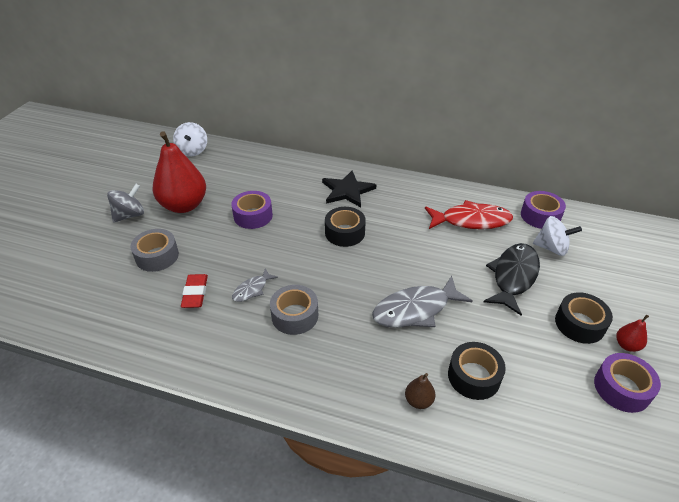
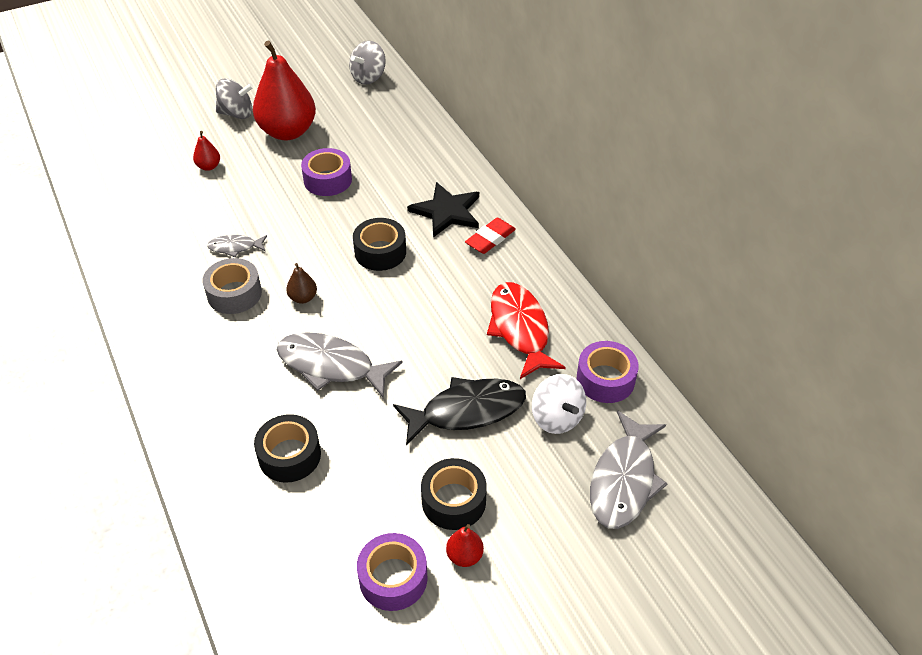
camera: 45 degrees right, 5 degrees up
grey tape [130,229,179,272] -> red pear [193,131,220,171]
white spinning top [173,122,207,156] -> grey spinning top [349,41,386,85]
red eraser [181,274,208,308] -> red eraser moved to [465,218,516,254]
brown pear [405,373,436,409] -> brown pear moved to [286,263,317,304]
red fish [425,200,513,229] -> red fish turned 150 degrees counterclockwise [487,282,566,379]
none -> grey fish [590,410,668,529]

